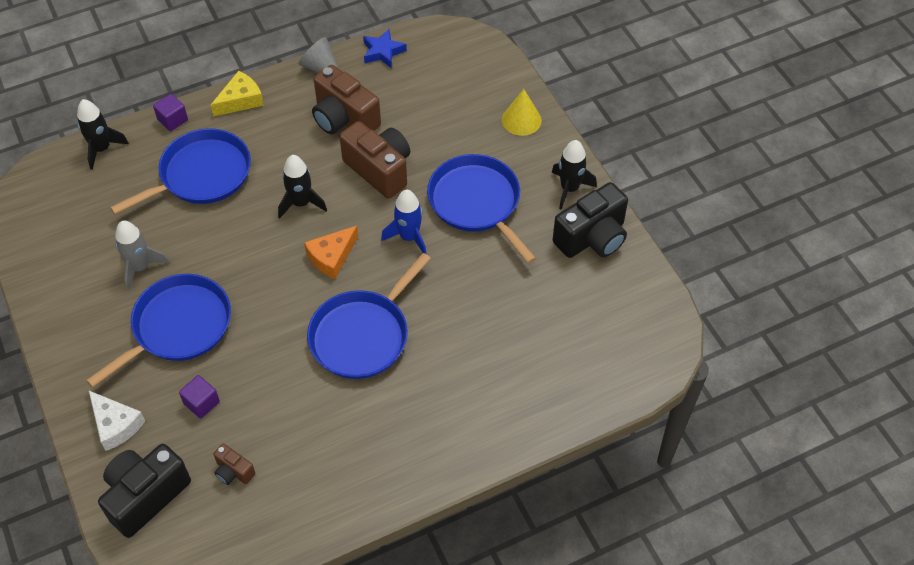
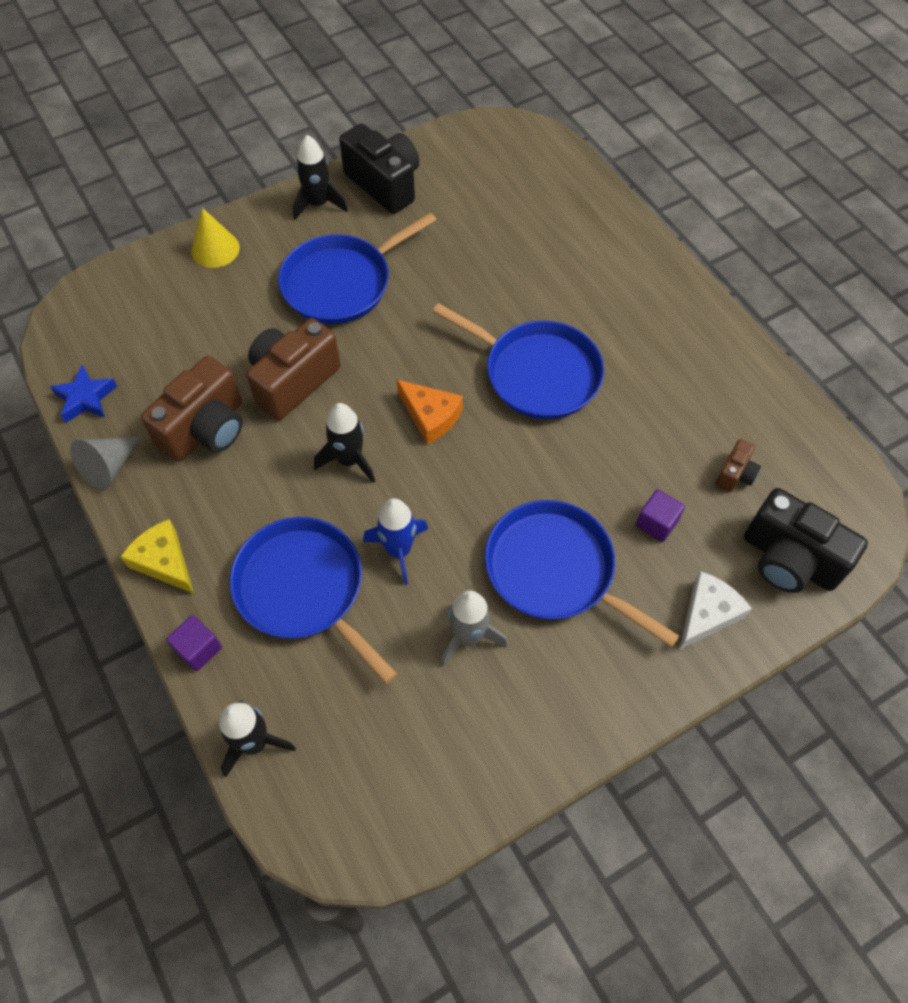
camera: 95 degrees left, 5 degrees up
blue rocket [381,190,427,254] -> blue rocket moved to [363,498,428,585]

